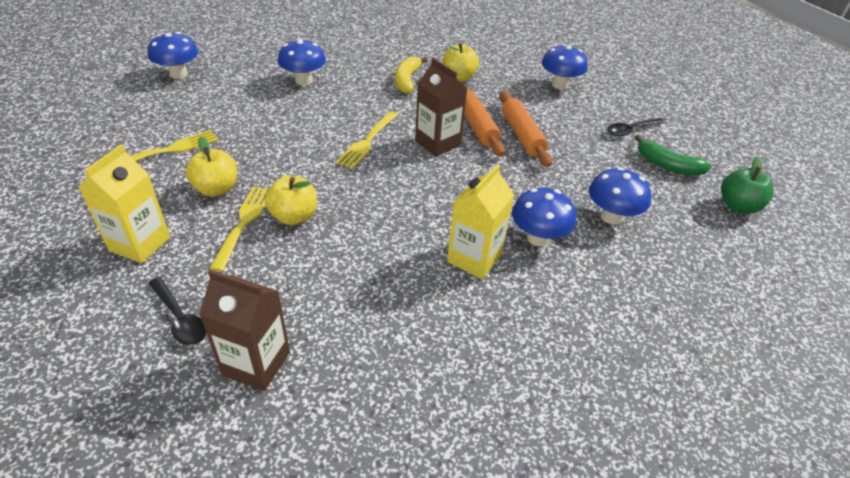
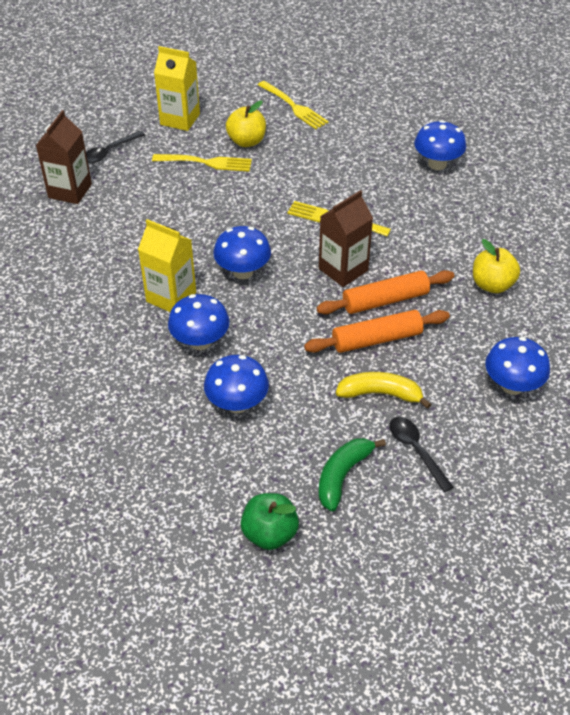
camera: 90 degrees right, 5 degrees up
blue mushroom [148,32,199,79] -> blue mushroom moved to [213,226,271,279]
yellow apple [265,176,317,225] -> none
yellow banana [395,56,428,94] -> yellow banana moved to [336,372,431,409]

